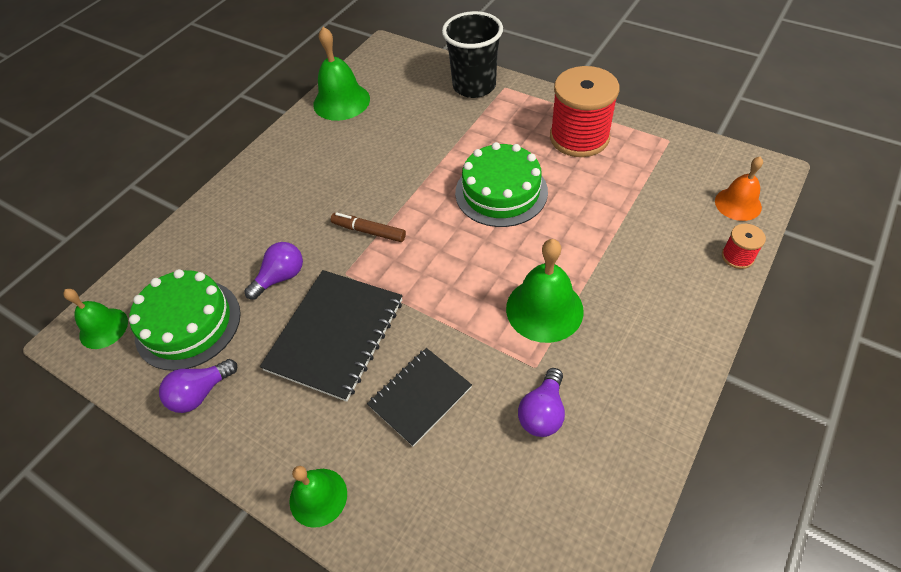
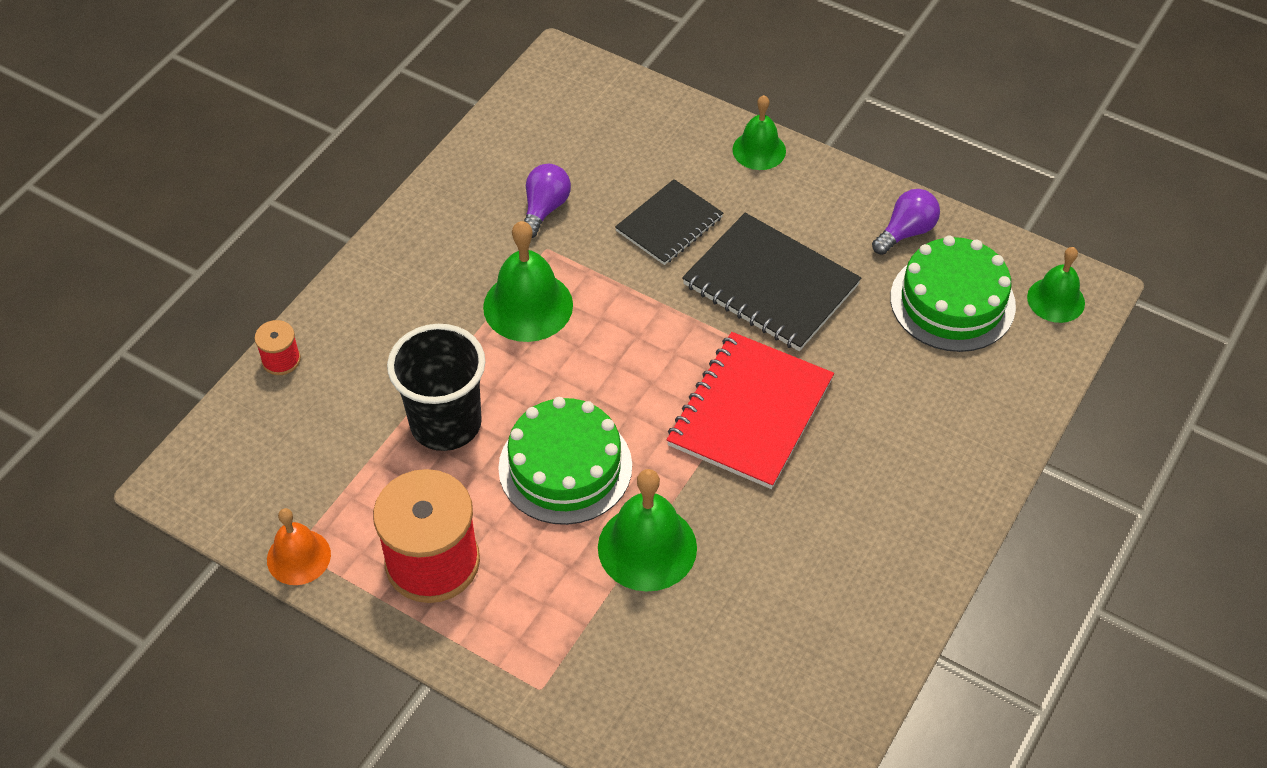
camera: 175 degrees right, 0 degrees up
purple light bulb [244,242,303,300] -> none
black notebook [260,270,402,402] -> black notebook turned 75 degrees counterclockwise [682,213,861,351]
green bell [313,27,370,121] -> green bell moved to [598,469,697,592]
brown marker [331,212,406,242] -> red notebook [666,332,834,489]
black cup [442,11,503,98] -> black cup moved to [387,324,486,451]
orange bell [715,157,763,221] -> orange bell moved to [267,508,331,585]

